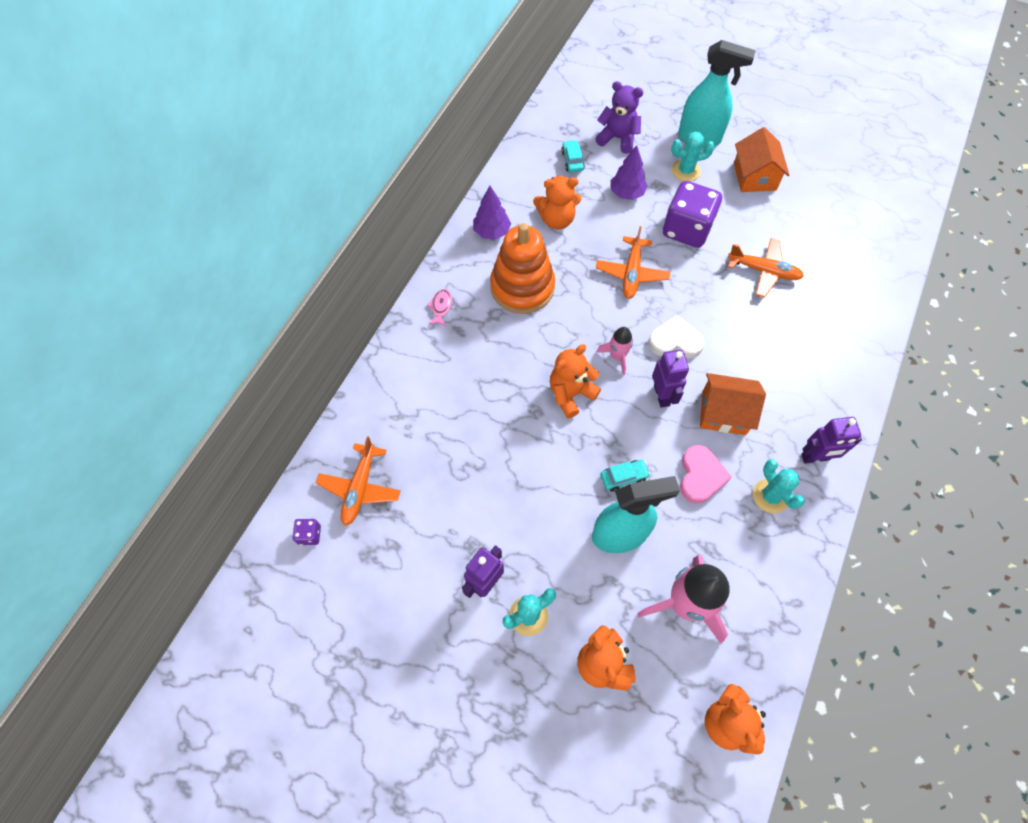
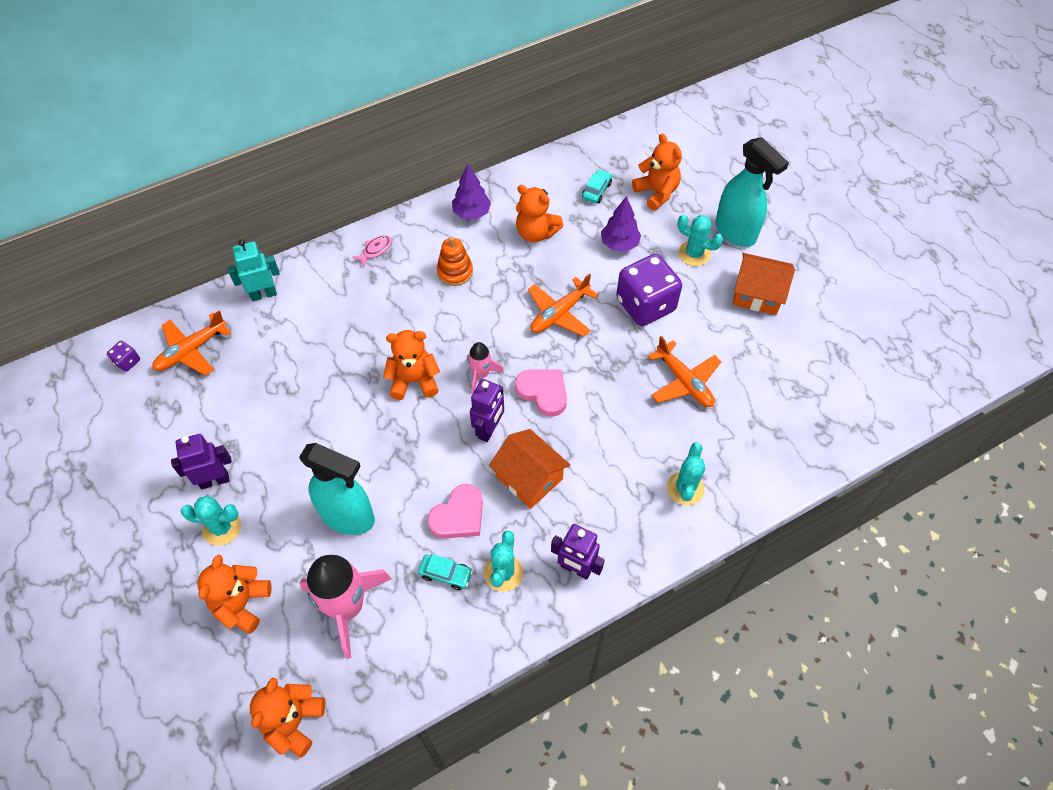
camera: 35 degrees right, 5 degrees down
orange stacking toy [490,223,555,314] -> orange stacking toy [437,236,473,286], size x0.54
purple teddy bear [595,81,643,154] -> orange teddy bear [632,134,682,211]
turquoise car [600,460,650,492] -> turquoise car moved to [418,554,473,590]
white heart [648,315,705,358] -> pink heart [515,369,567,417]
orange house [734,127,790,192] -> orange house turned 75 degrees clockwise [733,253,795,315]
none -> turquoise robot [228,240,280,302]
none -> turquoise cactus [667,442,705,506]

